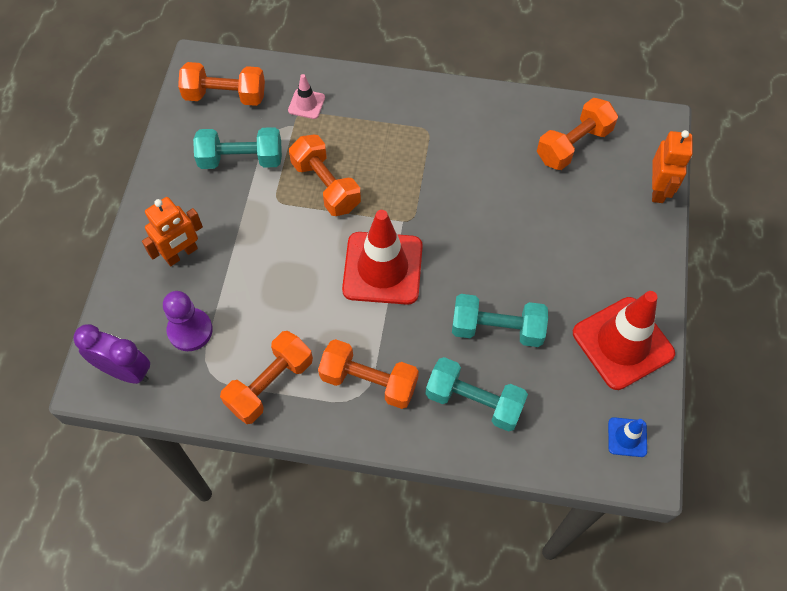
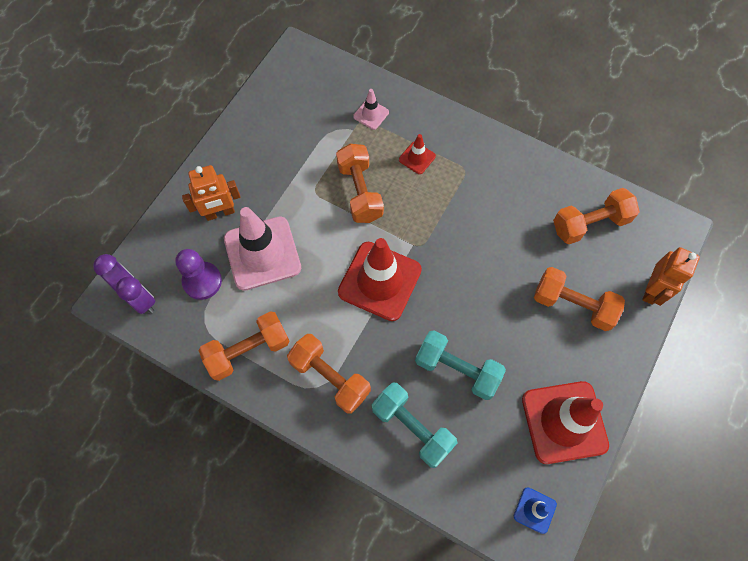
camera: 20 degrees right, 5 degrees up
orange dumbbell [178,62,265,106] -> orange dumbbell moved to [534,267,625,331]
turquoise dumbbell [193,127,282,169] -> none
none -> pink traffic cone [224,207,301,291]
none -> red traffic cone [399,134,436,174]

